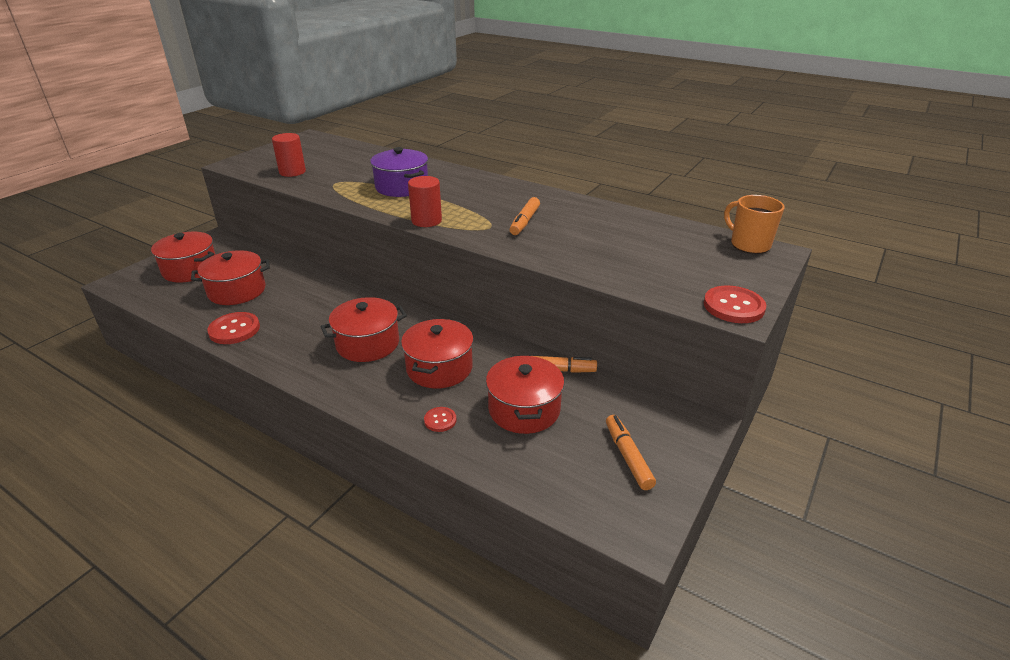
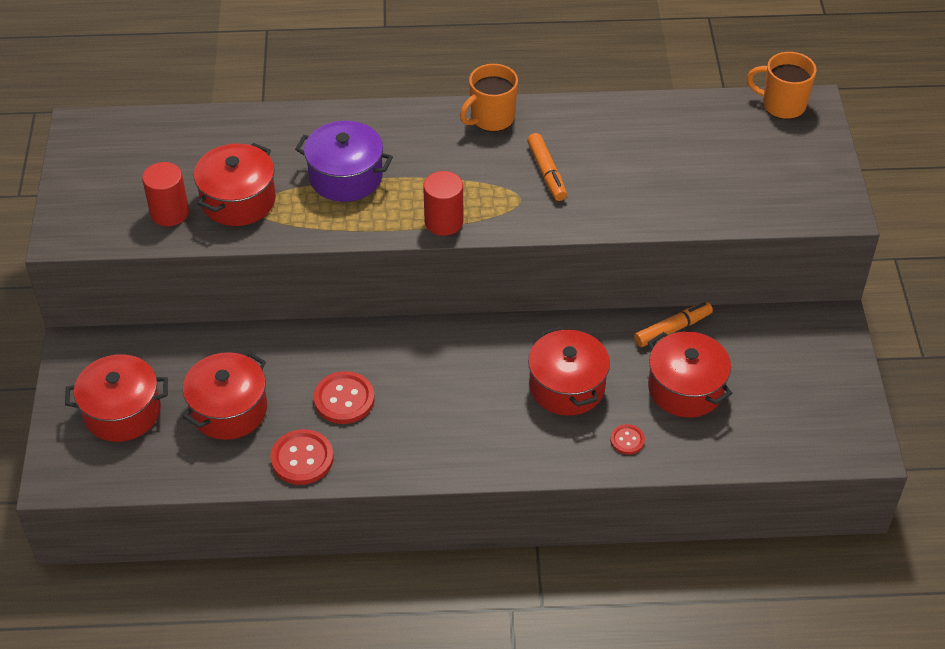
camera: 35 degrees left, 15 degrees up
red pot [320,297,407,362] -> red pot moved to [194,143,276,226]
orange marker [606,415,656,490] -> none
red button [704,285,766,323] -> red button moved to [314,371,375,424]
none -> orange mug [460,64,518,132]

